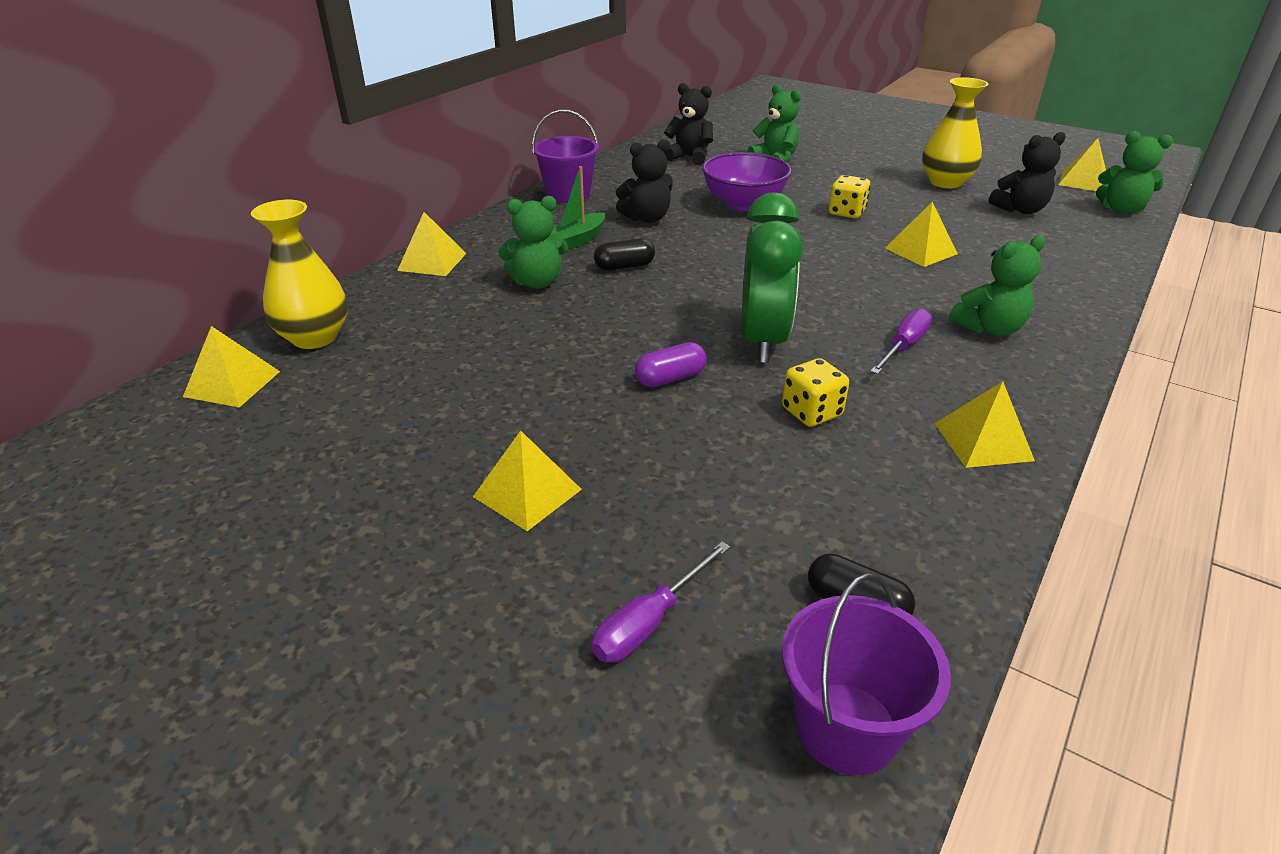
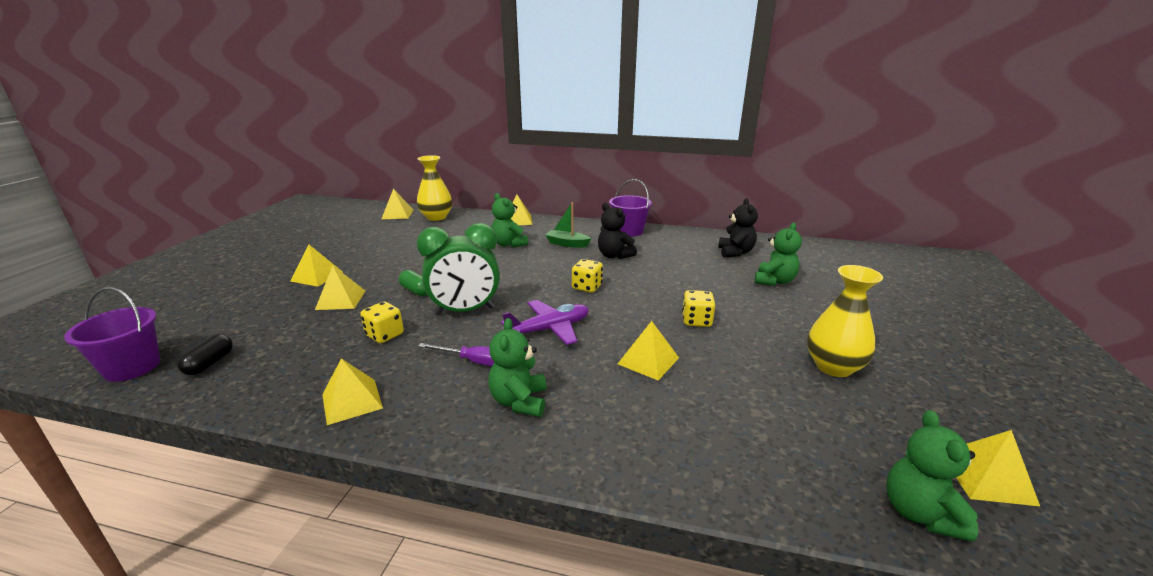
camera: 70 degrees right, 10 degrees down
purple screwdriver [591,542,730,662] -> none
black capsule [594,238,655,271] -> none
purple capsule [635,342,707,387] -> green capsule [399,270,427,296]
purple bowl [702,152,792,211] -> none
green teddy bear [949,235,1046,336] -> green teddy bear turned 45 degrees clockwise [489,318,546,417]
black teddy bear [989,132,1066,214] -> none
none -> yellow pyramid [315,266,365,310]
none -> purple plane [501,300,589,345]
none -> yellow dice [572,259,603,293]

